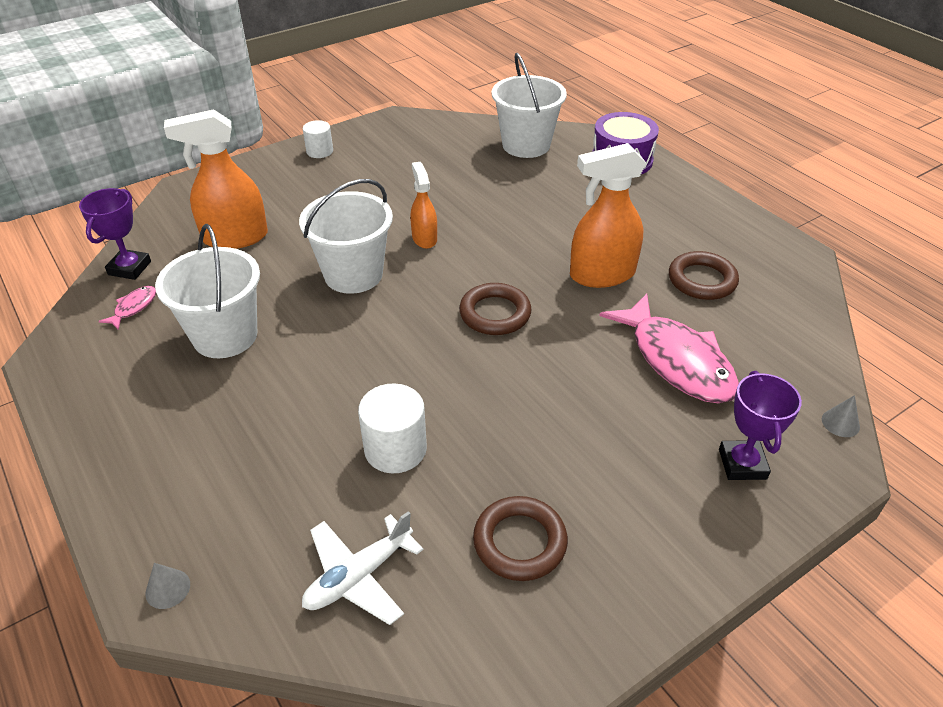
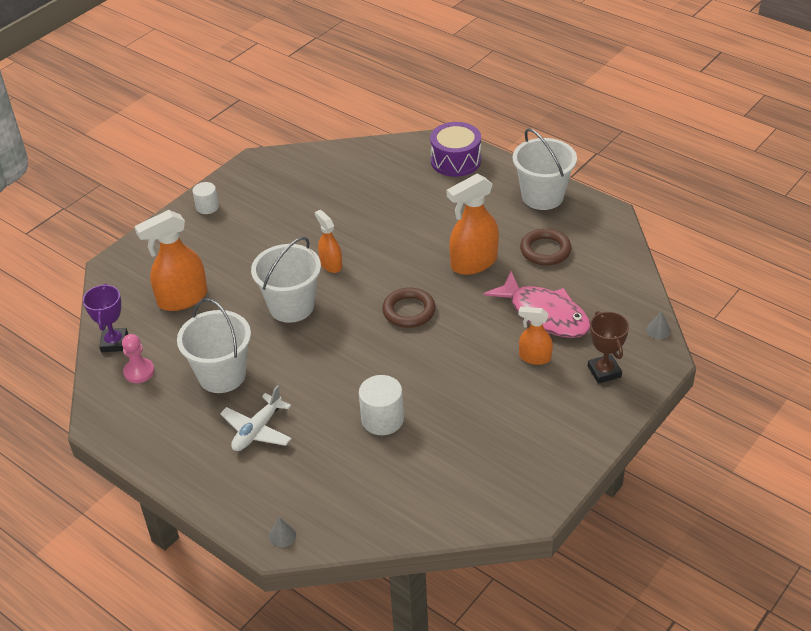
camera: 15 degrees left, 0 degrees up
pink fish [98,286,156,329] -> pink pawn [122,334,155,383]
white plane [302,511,423,625] -> white plane moved to [220,385,292,451]
brown ring [473,496,568,581] -> none
white bucket [492,53,567,158] -> white bucket moved to [513,128,577,210]
purple trophy [719,371,802,480] -> brown trophy [588,311,629,384]
none -> orange spray bottle [518,307,553,365]

